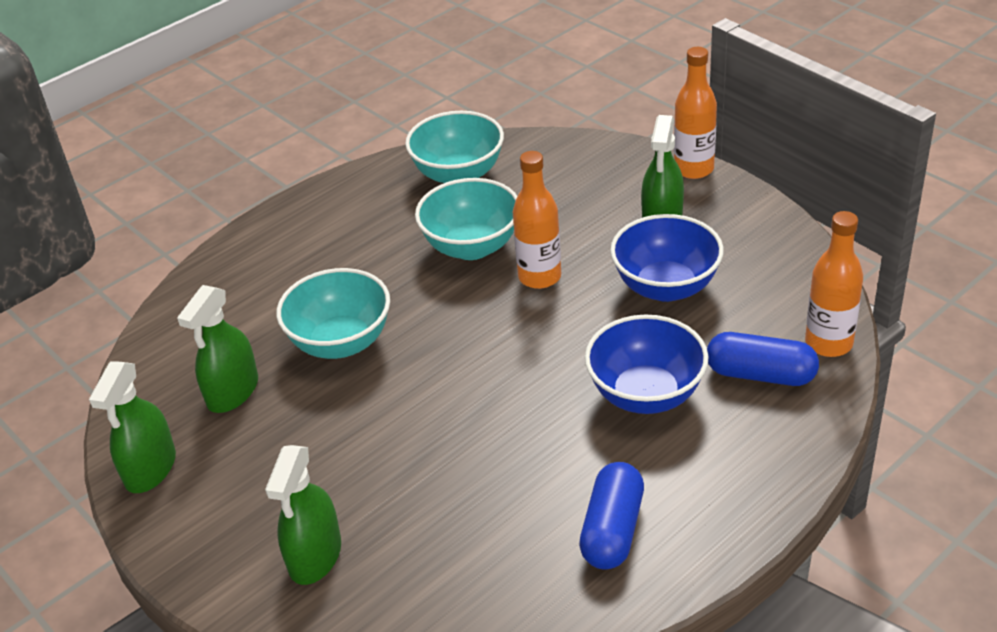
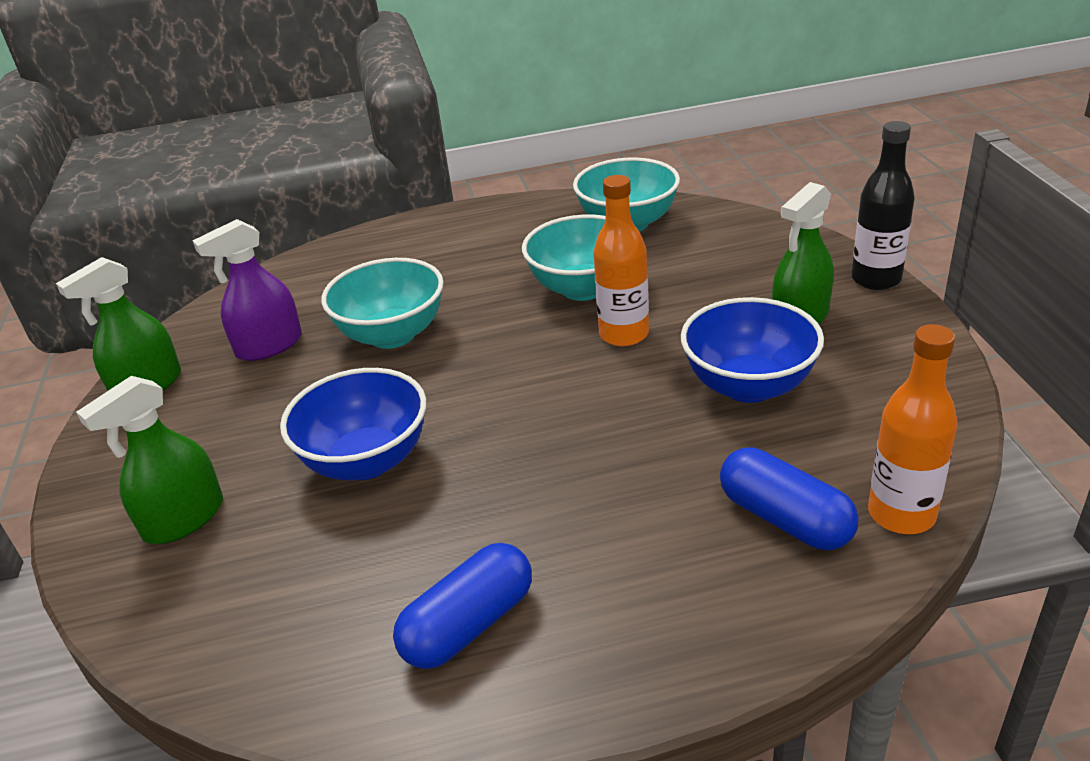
camera: 30 degrees right, 5 degrees down
green spray bottle [177,285,258,413] -> purple spray bottle [192,219,302,361]
blue bowl [585,314,709,414] -> blue bowl moved to [280,368,426,480]
orange bottle [674,47,717,179] -> black bottle [852,121,915,290]

